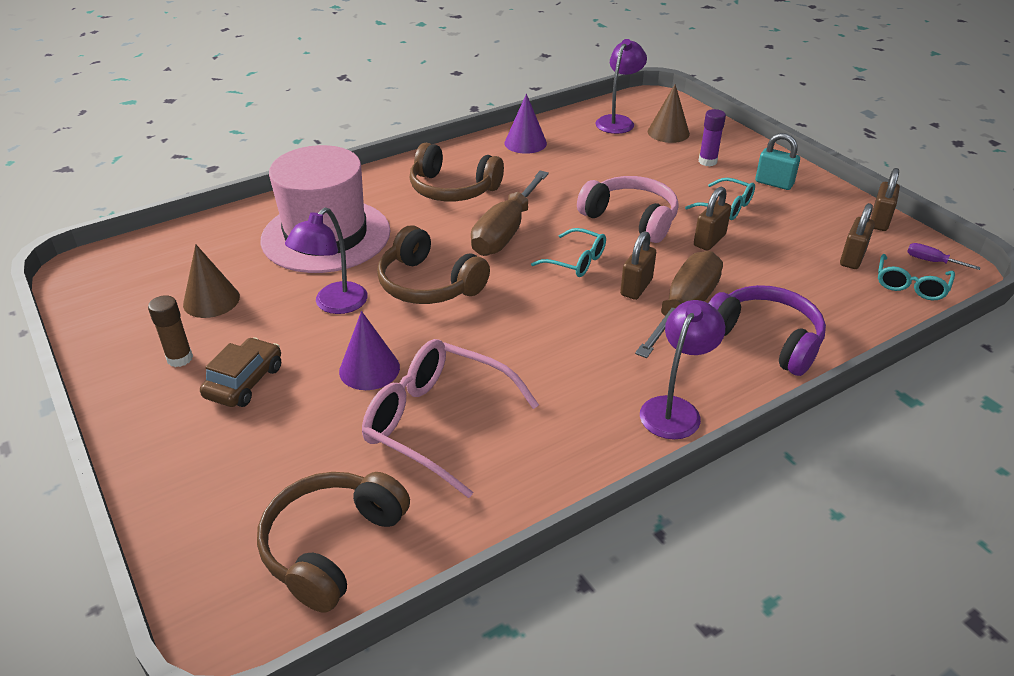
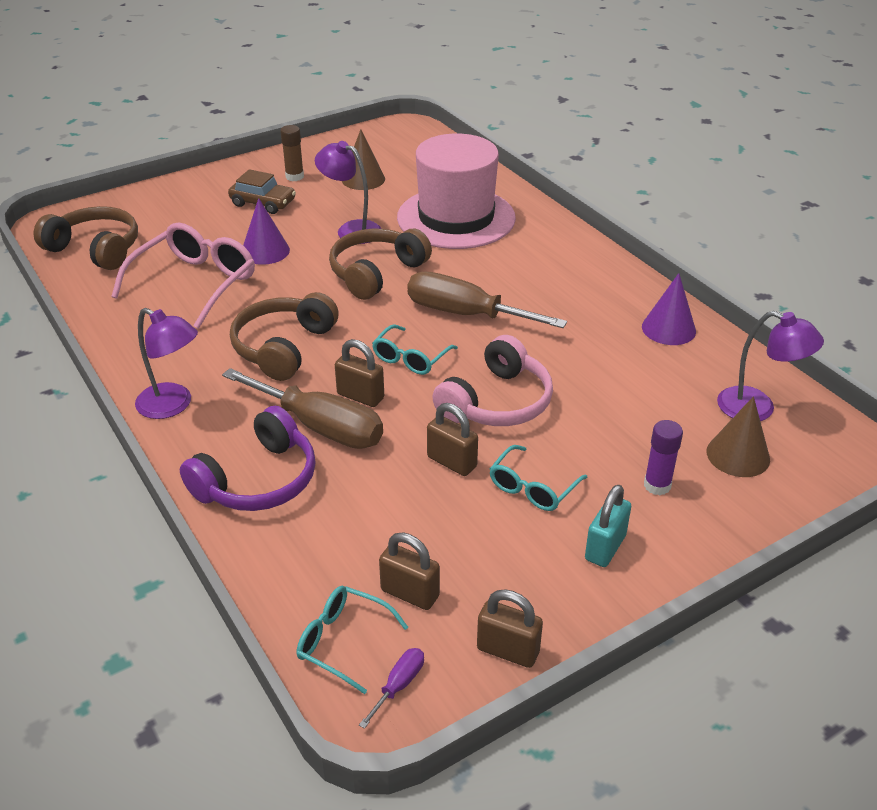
camera: 90 degrees right, 0 degrees up
brown headphones [409,143,504,201] -> brown headphones moved to [230,292,339,381]

